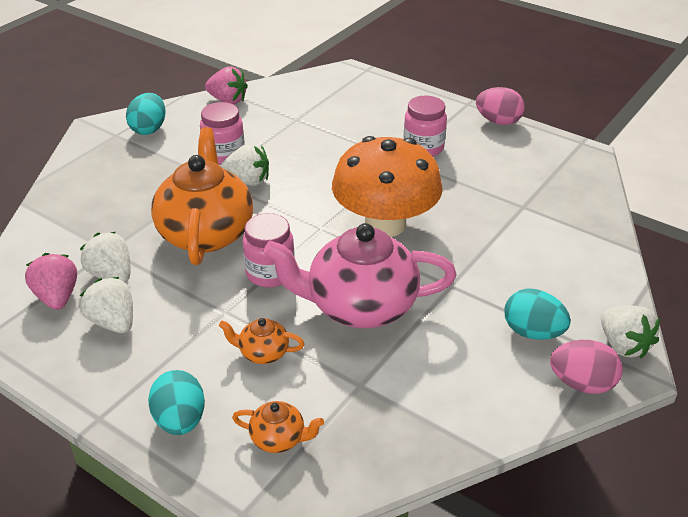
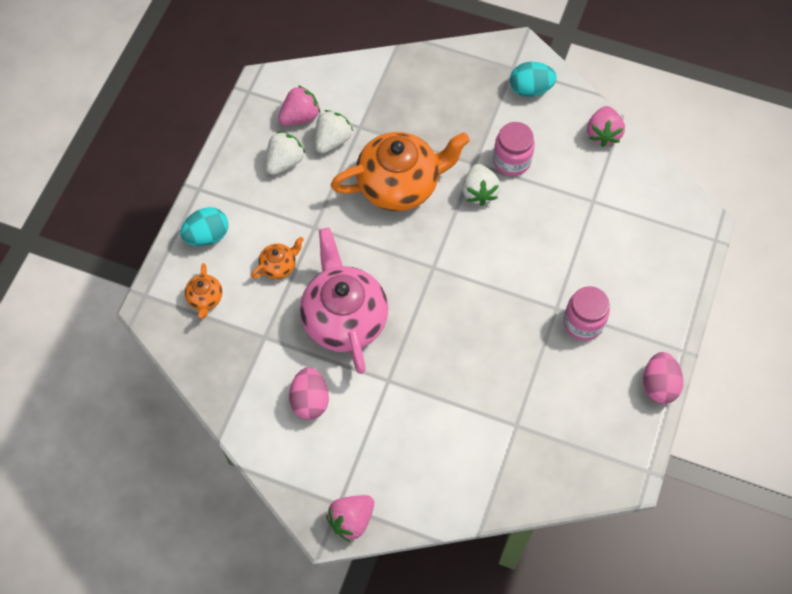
camera: 75 degrees right, 25 degrees up
orange teapot [219,318,305,364] -> orange teapot turned 60 degrees clockwise [251,237,304,279]
pink jar [243,213,295,287] -> none
orange mushroom [332,136,443,237] -> none
turquoise egg [504,288,571,340] -> none
pink egg [550,340,623,394] -> pink egg moved to [289,368,329,420]
white strawberry [601,306,660,359] -> pink strawberry [326,495,374,542]

